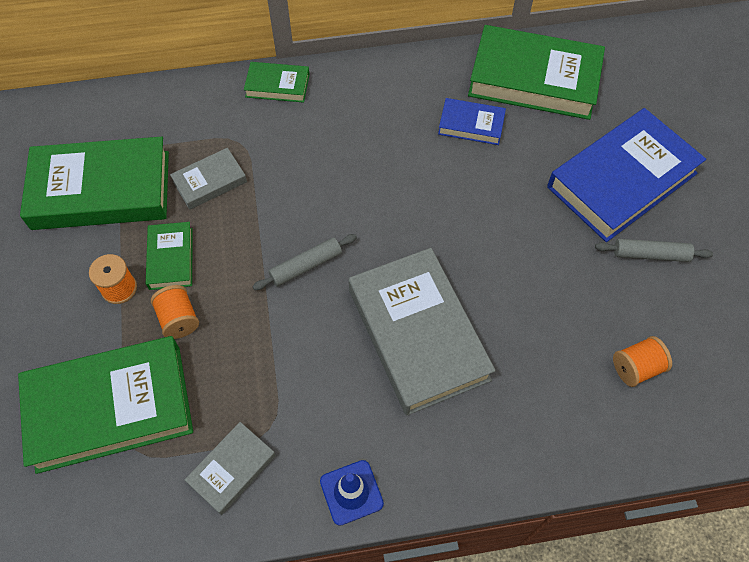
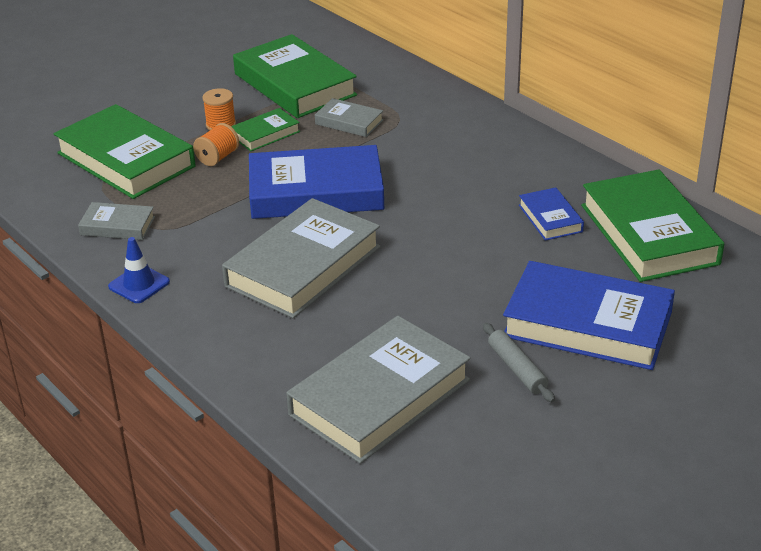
camera: 60 degrees right, 25 degrees down
green book [244,62,310,103] -> none
grey rolling pin [252,234,357,290] -> blue book [249,145,384,219]
orange spool [613,336,672,387] -> grey book [286,316,471,464]

